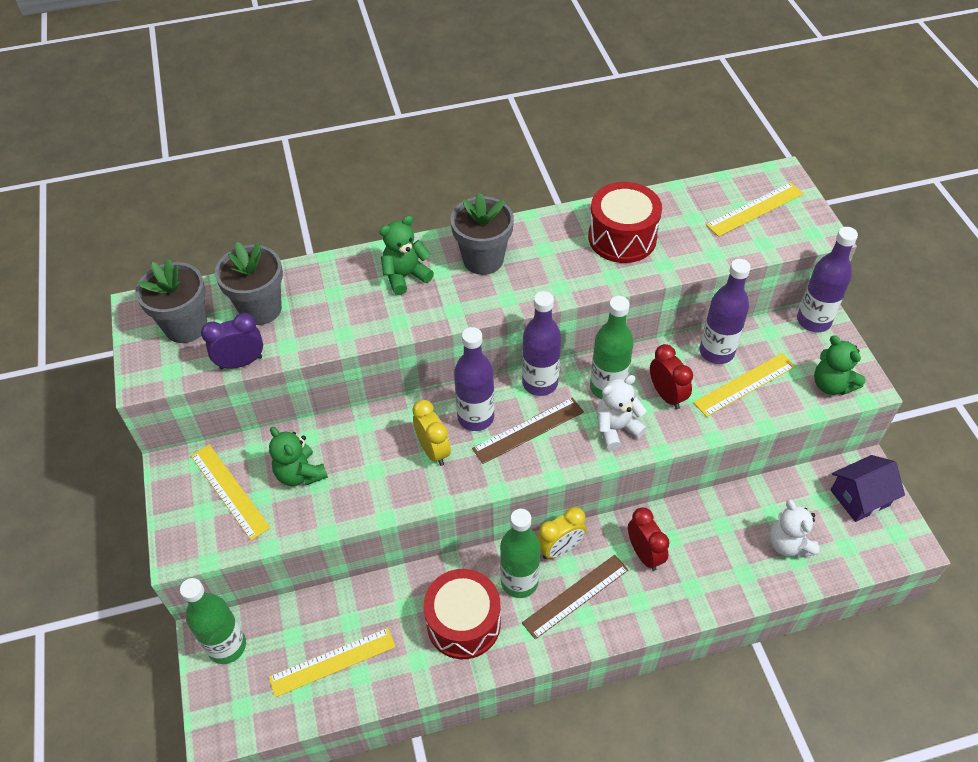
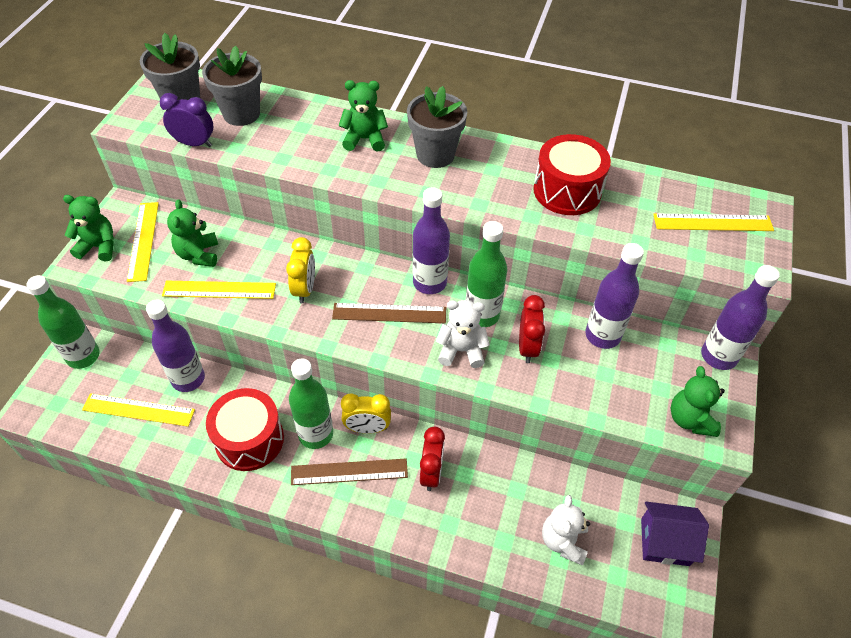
camera: 30 degrees right, 0 degrees up
purple bottle [454,327,495,431] -> purple bottle moved to [146,299,205,392]
yellow ruler [693,353,796,417] -> yellow ruler moved to [162,281,276,299]
none -> green teddy bear [63,195,114,261]

